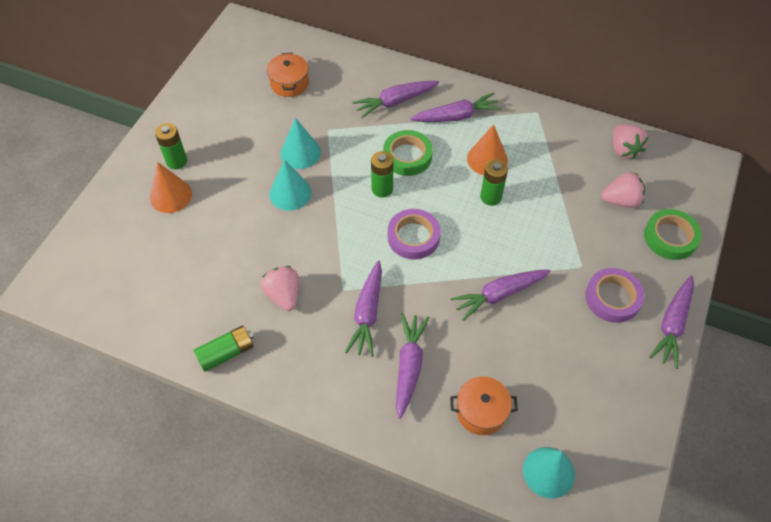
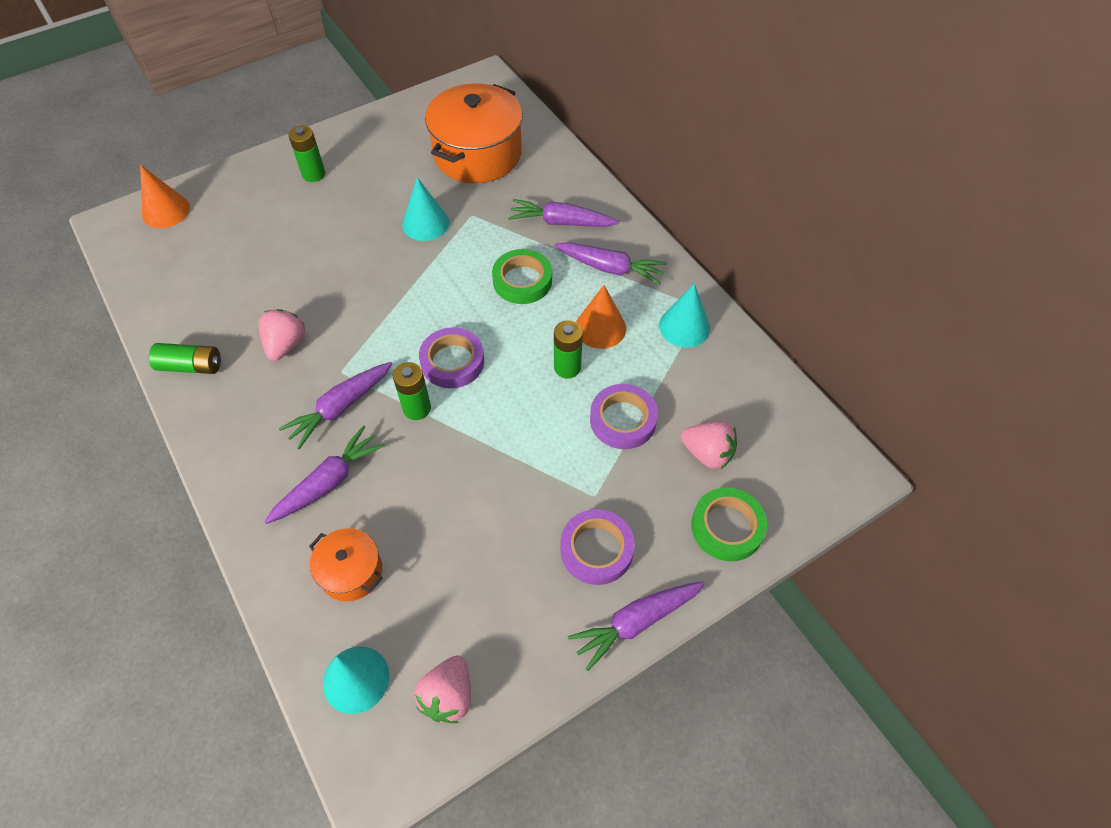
camera: 35 degrees right, 0 degrees up
orange cone [150,162,192,213] -> orange cone moved to [140,165,190,228]
orange pot [267,53,309,97] -> orange pot [425,83,523,183], size x1.97
turquoise cone [270,159,311,211] -> turquoise cone moved to [659,283,710,348]
green battery [371,151,394,198] -> green battery moved to [393,362,431,420]
purple carrot [450,270,550,321] -> none
pink strawberry [613,124,648,160] -> pink strawberry moved to [414,656,471,723]
none -> purple tape [590,384,658,449]

